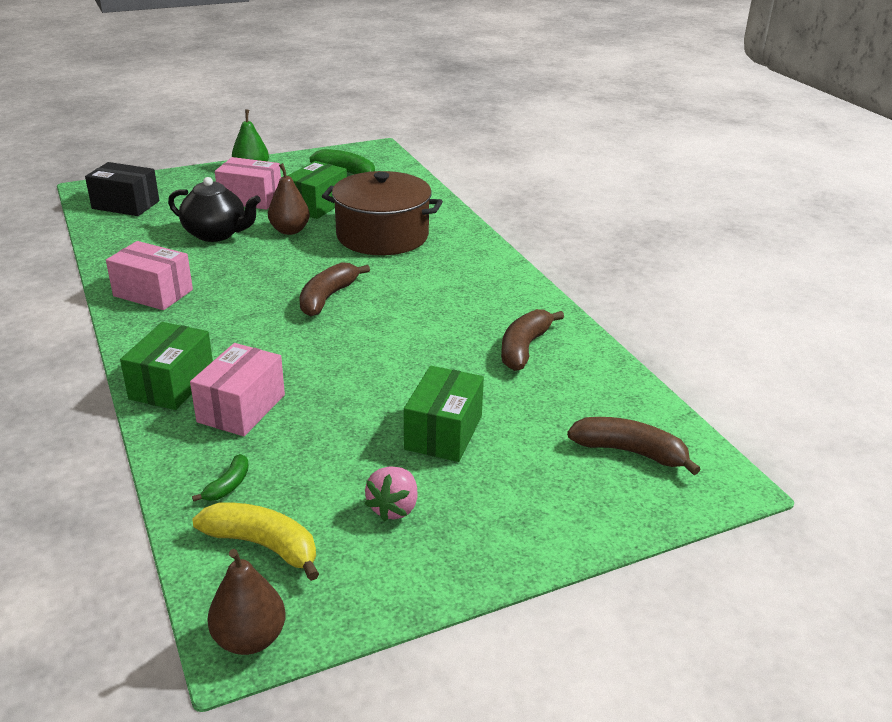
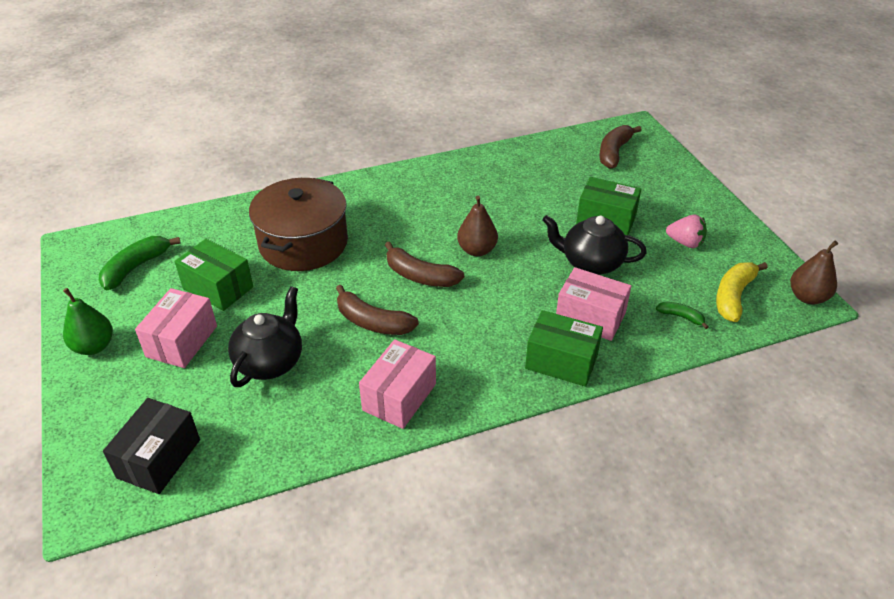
camera: 85 degrees left, 10 degrees up
brown pear [268,163,310,235] -> brown pear moved to [457,196,498,256]
brown banana [501,309,564,371] -> brown banana moved to [336,285,419,335]
none -> black teapot [542,215,647,275]

